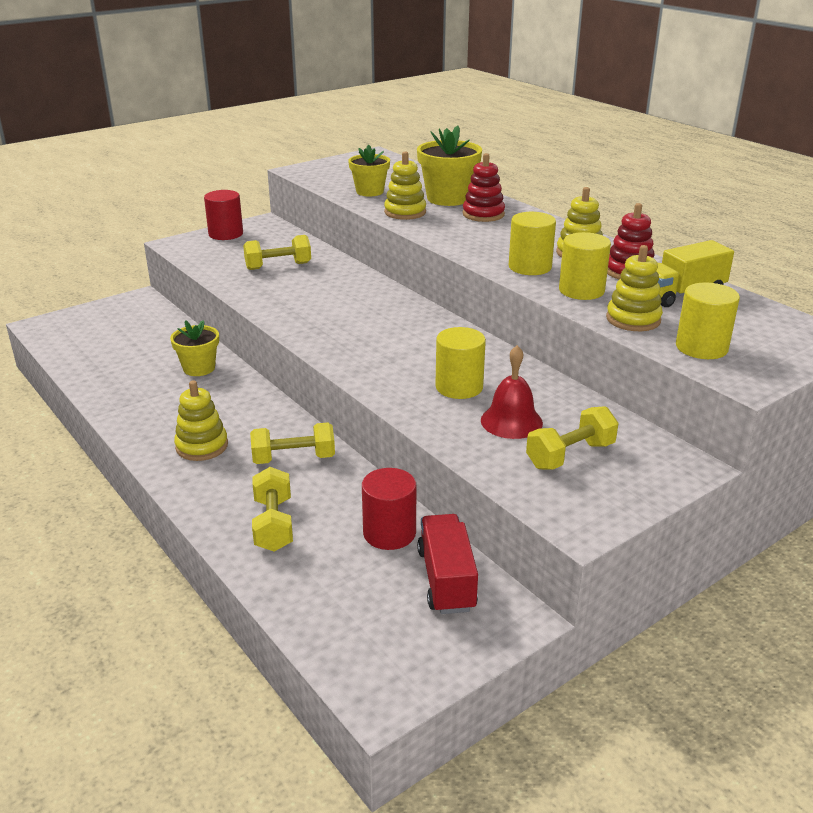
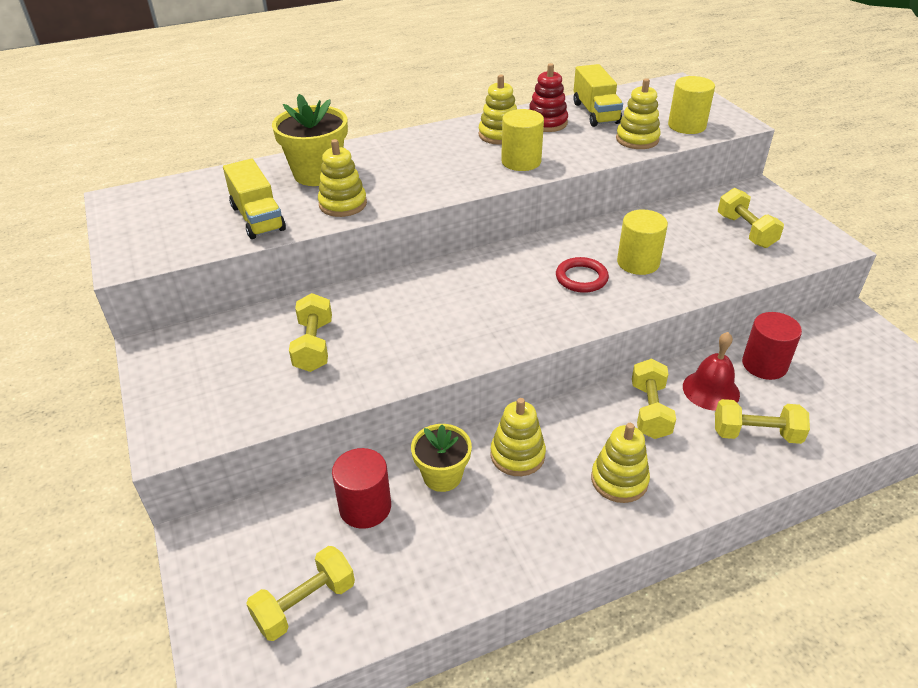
camera: 75 degrees left, 10 degrees up
red cylinder [204,190,243,240] -> red cylinder moved to [332,448,391,529]
yellow flower pot [348,145,390,196] -> yellow truck [223,159,286,239]
red truck [417,514,478,614] -> none
red stacking toy [463,153,505,222] -> none
red bell [481,345,543,439] -> red bell moved to [683,332,740,411]
yellow cylinder [559,232,611,300] -> none
none -> yellow dumbbell [246,546,355,641]
none -> yellow stacking toy [491,398,546,476]
none -> red ring [556,257,609,293]

